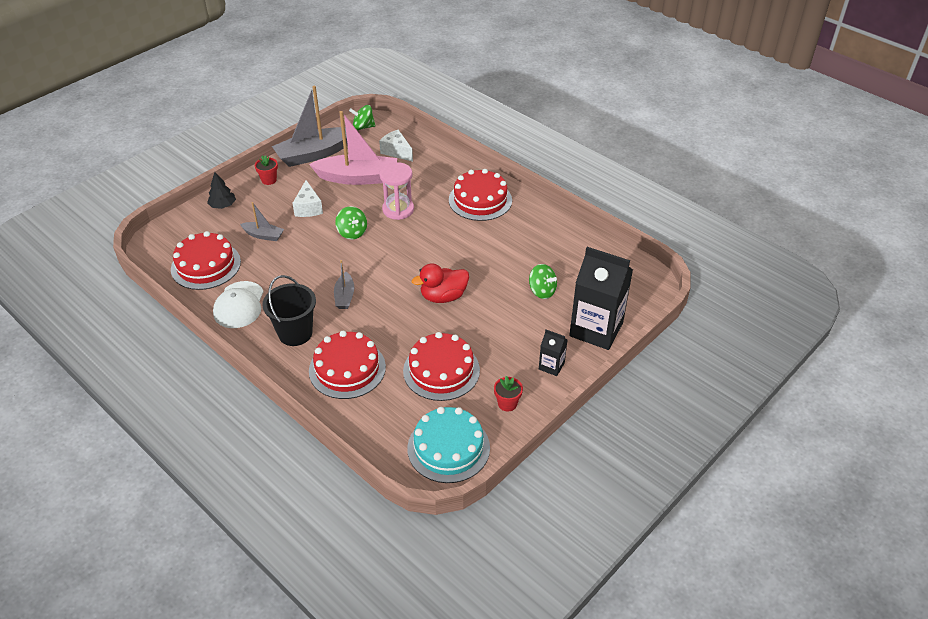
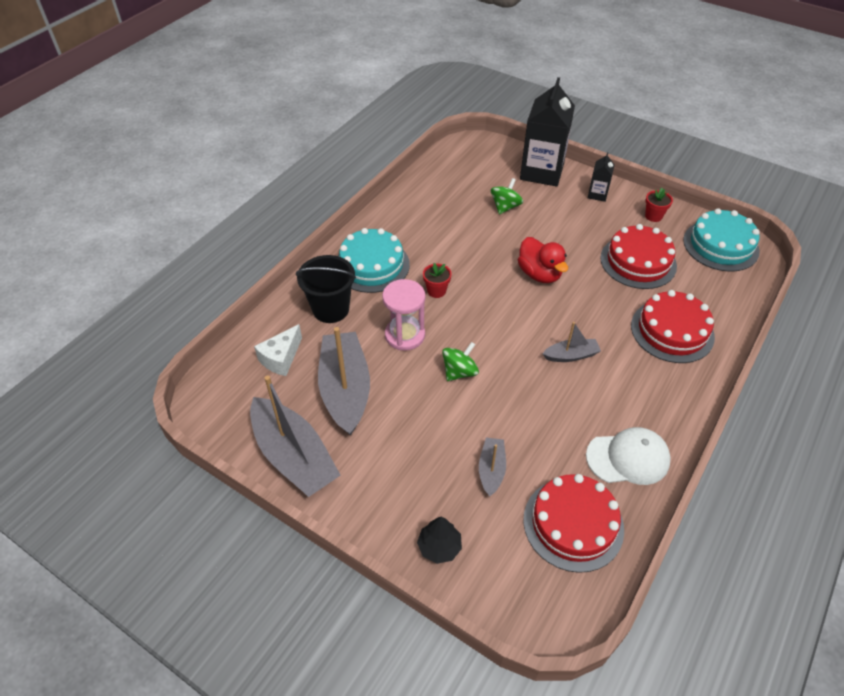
camera: 100 degrees left, 5 degrees up
red flower pot [255,155,278,185] -> red flower pot moved to [423,263,452,298]
black bucket [263,275,316,346] -> black bucket moved to [296,255,356,323]
white cheese [292,180,323,217] -> none
pink boat [309,111,397,185] -> grey boat [318,327,370,436]
green spinning top [349,105,375,130] -> none
red cake [449,169,512,221] -> turquoise cake [338,228,410,293]

